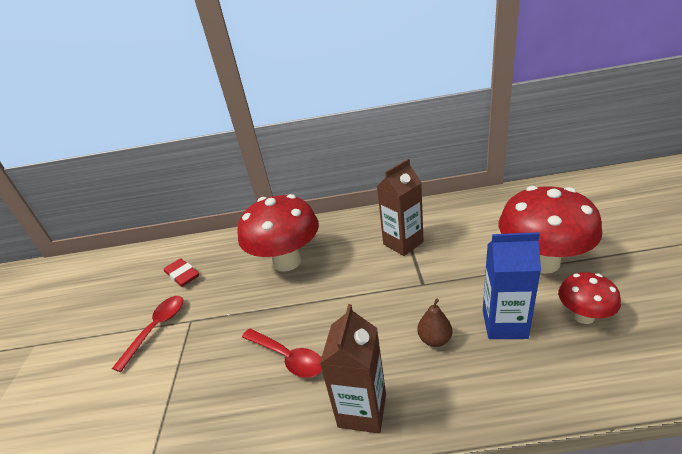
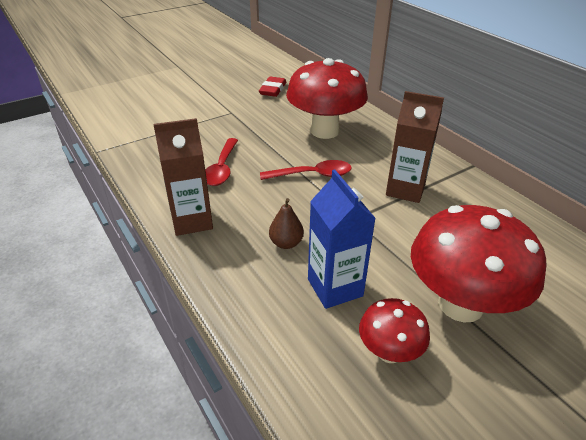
camera: 55 degrees right, 5 degrees up
red spoon [112,296,183,372] -> red spoon moved to [260,160,352,180]

